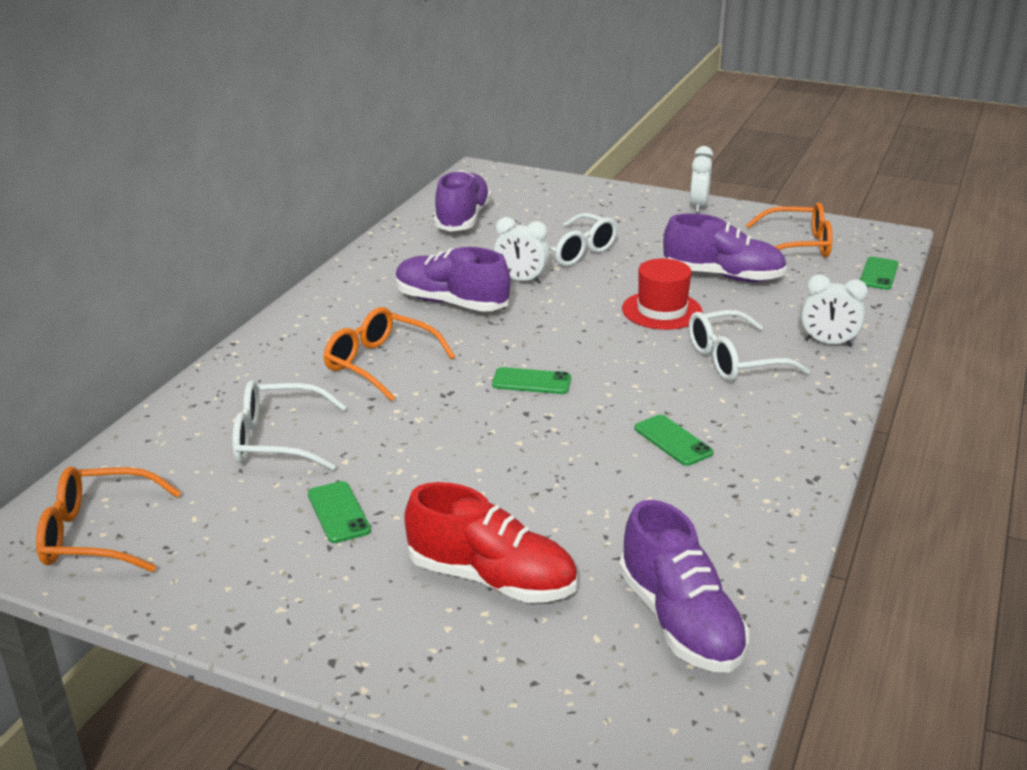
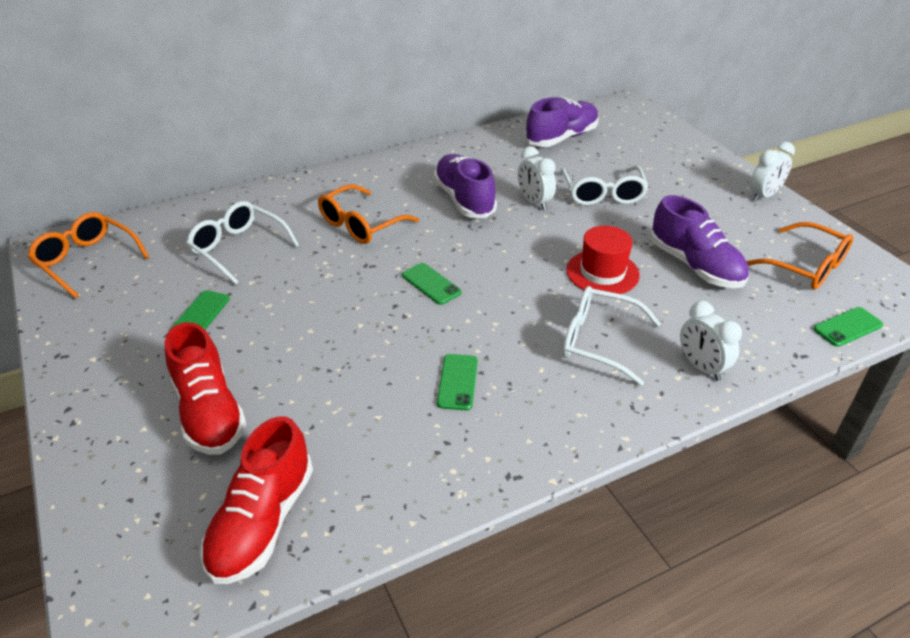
camera: 40 degrees right, 10 degrees up
orange glasses [323,307,455,402] -> orange glasses turned 120 degrees counterclockwise [318,184,419,244]
purple shoe [619,500,749,672] -> red shoe [200,416,313,584]

